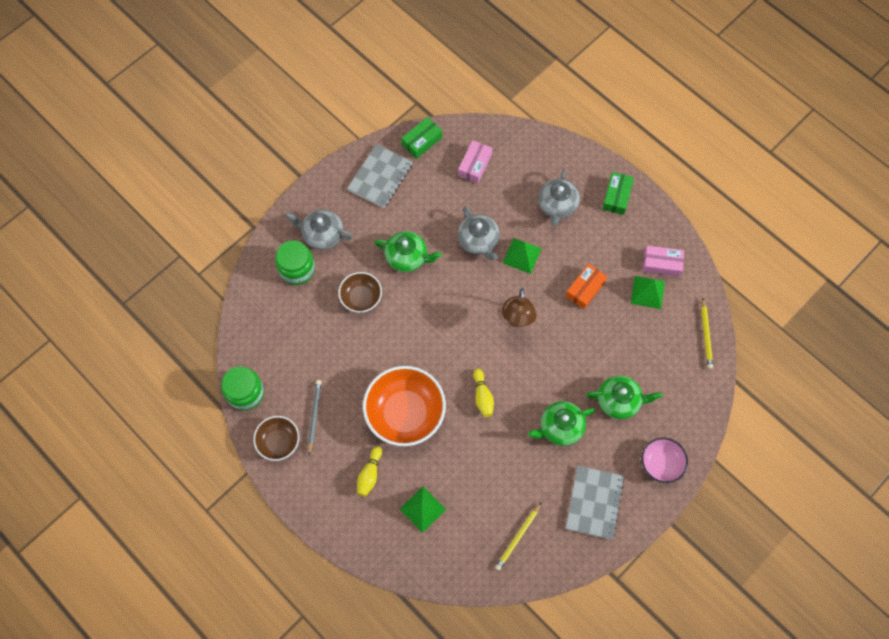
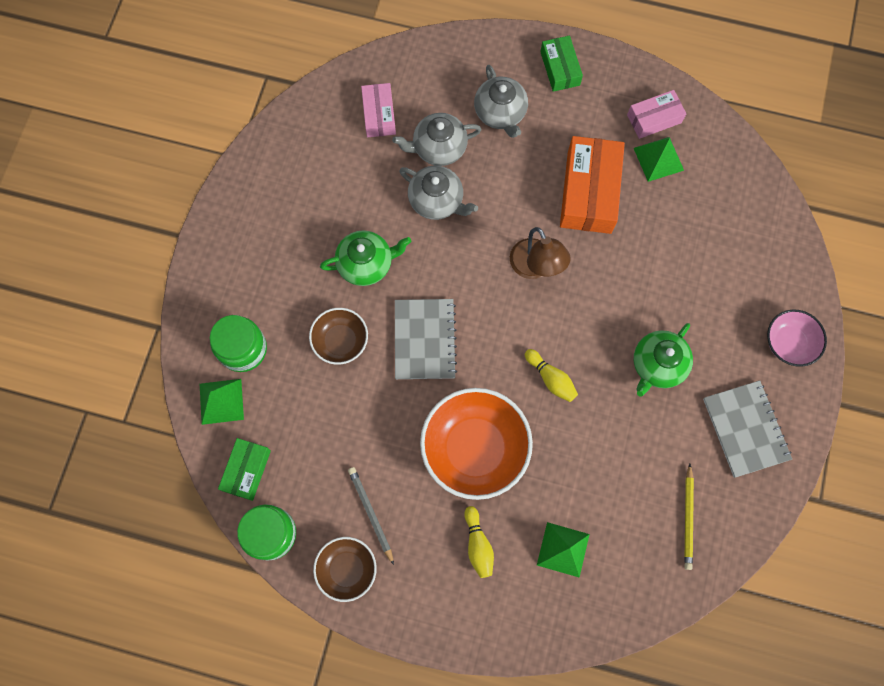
camera: 30 degrees left, 5 degrees up
grey teapot [285,209,353,250] -> grey teapot moved to [392,113,482,166]
grey notebook [347,144,412,208] -> grey notebook moved to [395,299,457,379]
green box [401,117,442,159] -> green box moved to [218,438,271,501]
green pyramid [503,238,542,274] -> green pyramid moved to [200,379,244,425]
orange box [566,264,607,309] -> orange box [560,136,625,234], size x1.74
green teapot [586,375,663,419] -> none
yellow pencil [701,299,713,369] -> none

